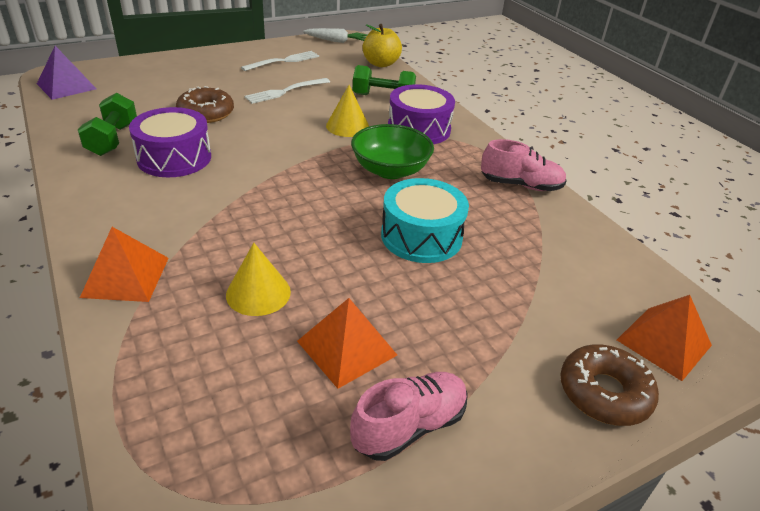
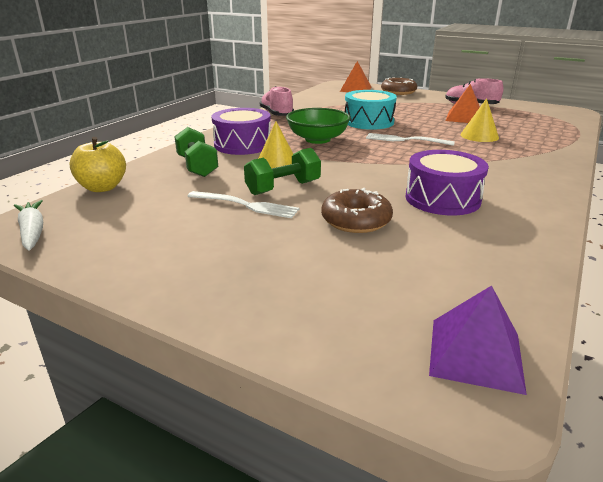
camera: 120 degrees left, 10 degrees down
green dumbbell [78,93,137,156] -> green dumbbell moved to [244,148,321,195]
orange pyramid [80,227,169,302] -> none
white fork [241,51,319,71] -> white fork moved to [366,133,455,146]

